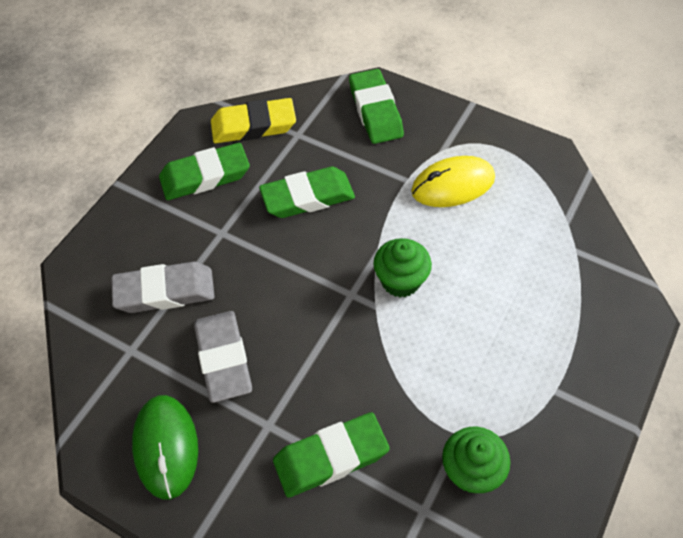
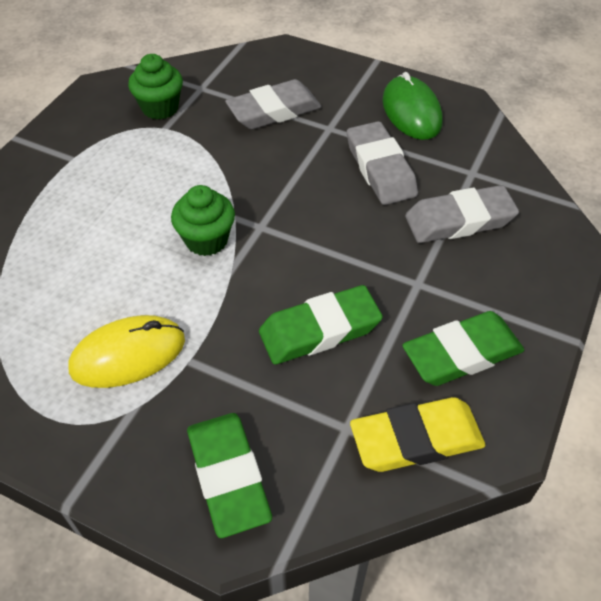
camera: 175 degrees right, 5 degrees down
green eraser [273,412,390,498] -> grey eraser [225,79,322,129]

